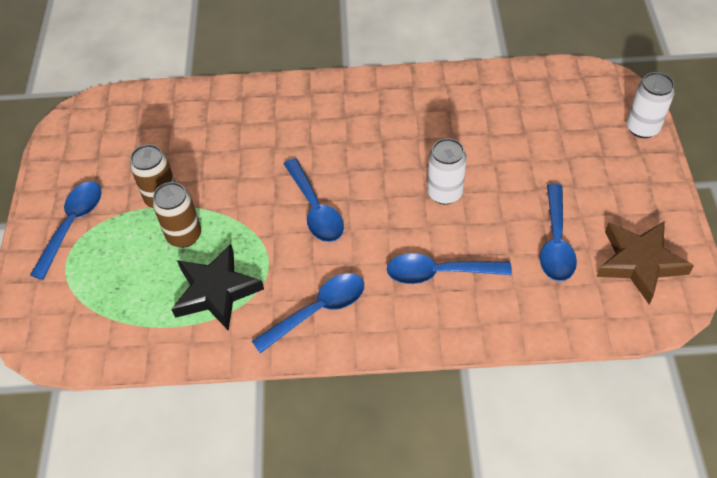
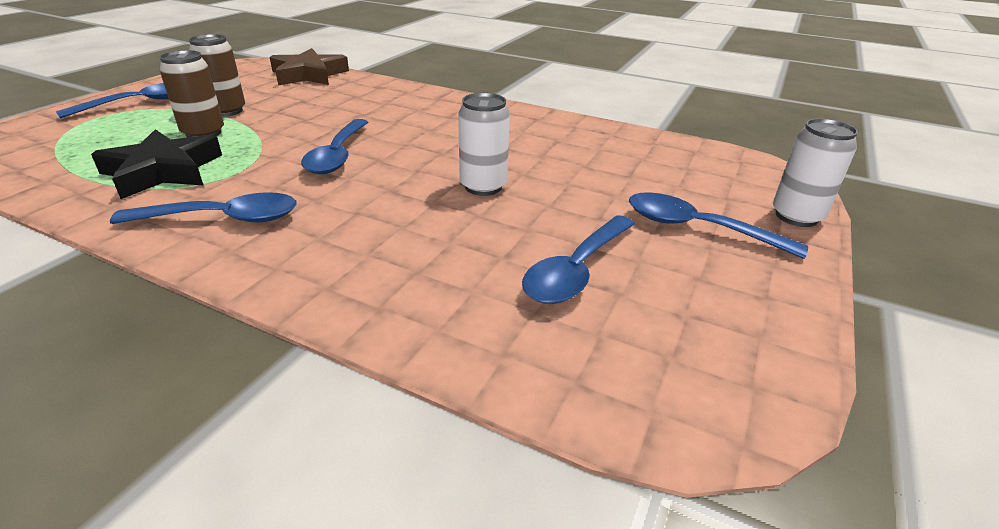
camera: 25 degrees right, 20 degrees down
blue spoon [387,253,512,284] -> blue spoon moved to [629,192,808,259]
brown star [596,221,694,304] -> brown star moved to [270,48,349,86]

